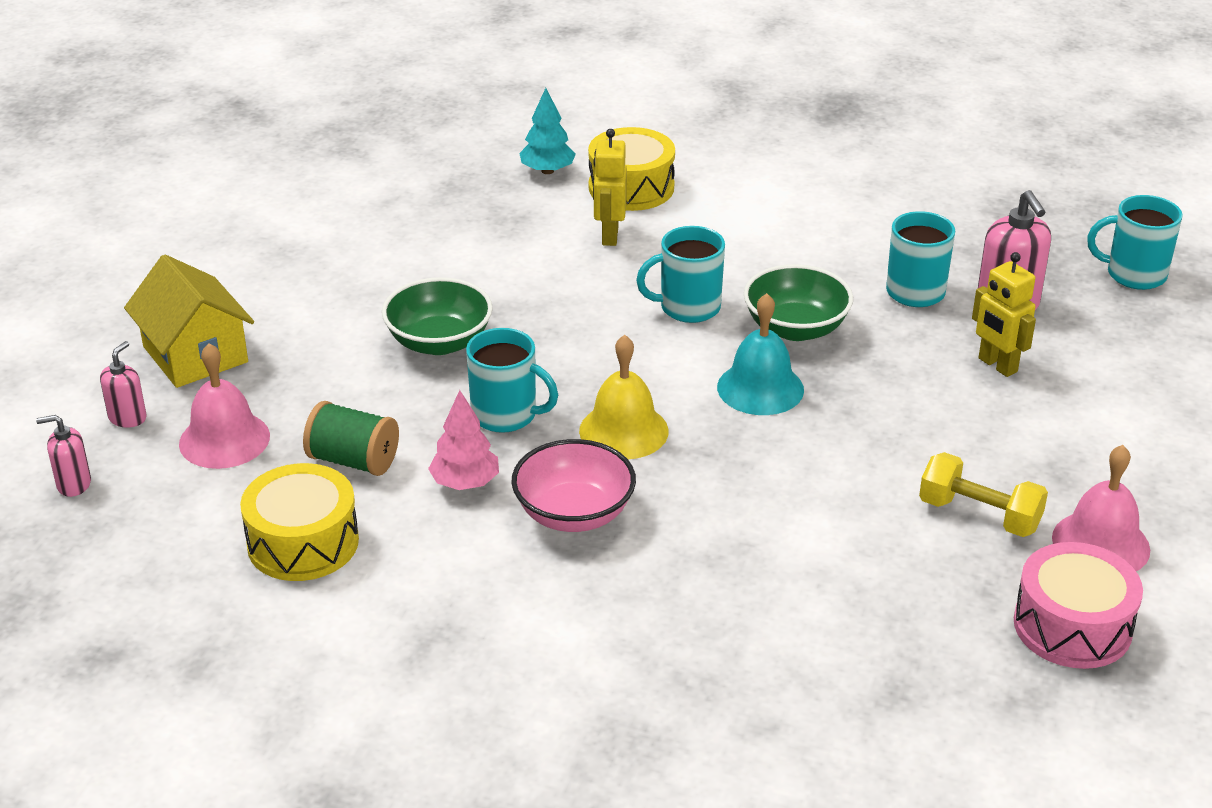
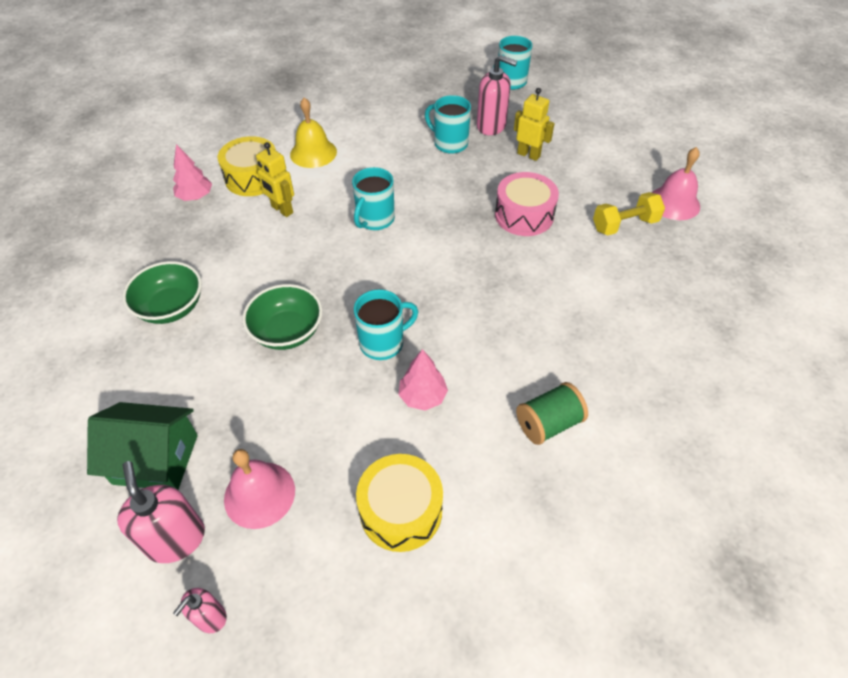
camera: 50 degrees left, 15 degrees up
pink soap dispenser [100,341,147,428] -> pink soap dispenser [117,461,205,563], size x1.76
yellow house [124,255,254,388] -> green house [87,402,198,490]
green spool [303,401,399,476] -> green spool moved to [516,382,588,445]
pink bowl [511,439,636,532] -> none
turquoise tree [519,88,576,174] -> pink tree [173,144,212,201]
yellow bell [579,335,669,459] -> yellow bell moved to [290,98,337,168]
turquoise bell [717,293,804,415] -> none
green bowl [744,264,853,341] -> green bowl moved to [122,261,202,324]
yellow robot [972,252,1036,377] -> yellow robot turned 150 degrees counterclockwise [514,88,555,161]
pink drum [1014,542,1143,669] -> pink drum moved to [495,172,559,236]

